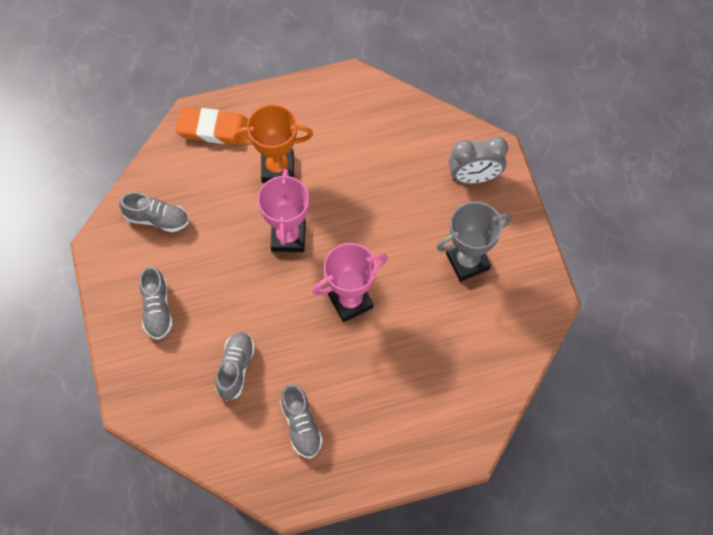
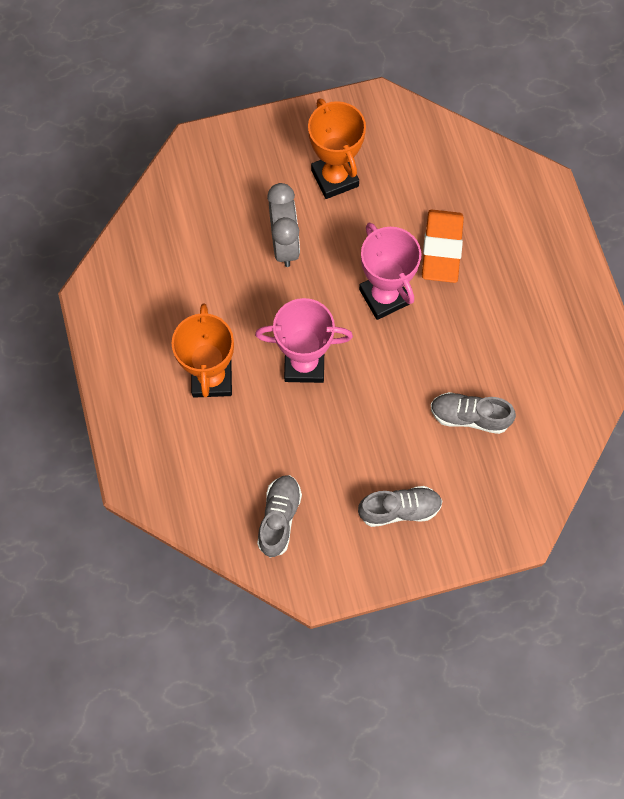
camera: 90 degrees left, 5 degrees up
orange eraser [175,107,249,145] -> orange eraser moved to [422,210,464,283]
grey shoe [280,384,323,458] -> none
grey trophy [437,202,512,281] -> orange trophy [308,98,366,199]
grey clock [449,136,508,184] -> grey clock moved to [267,183,300,267]

